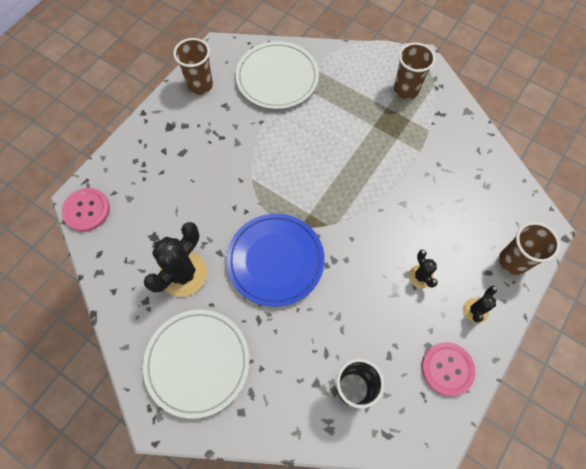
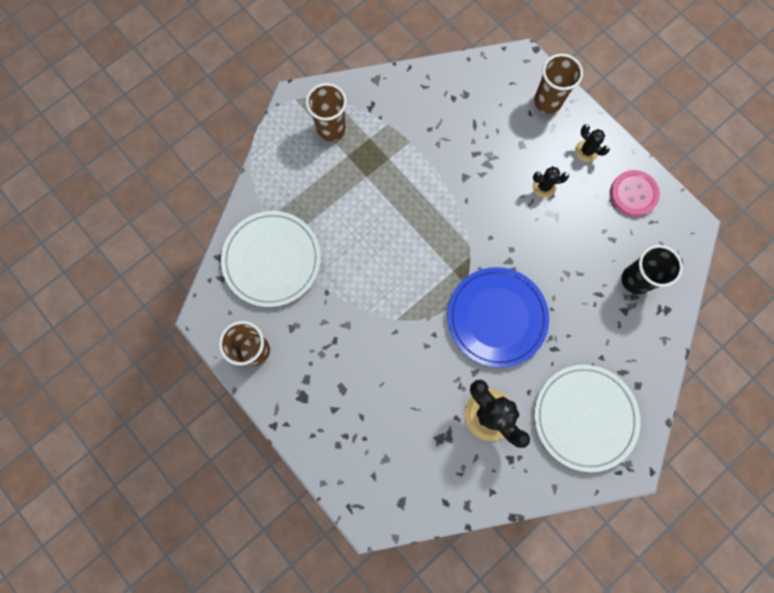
camera: 75 degrees left, 10 degrees up
pink button [62,188,110,232] -> none

